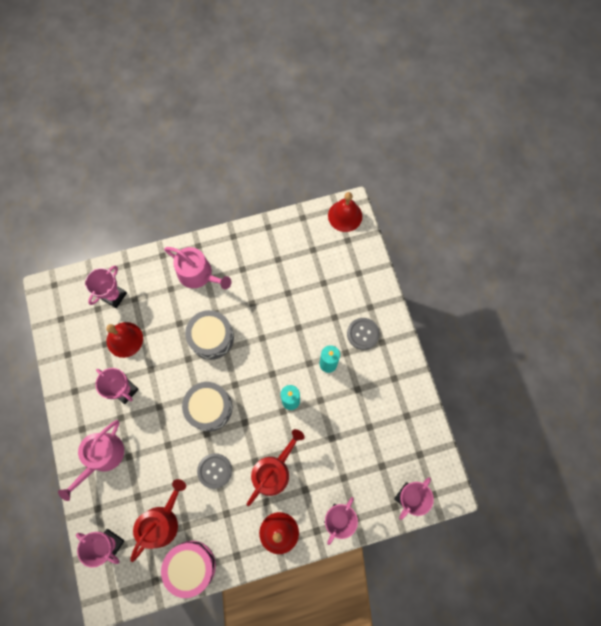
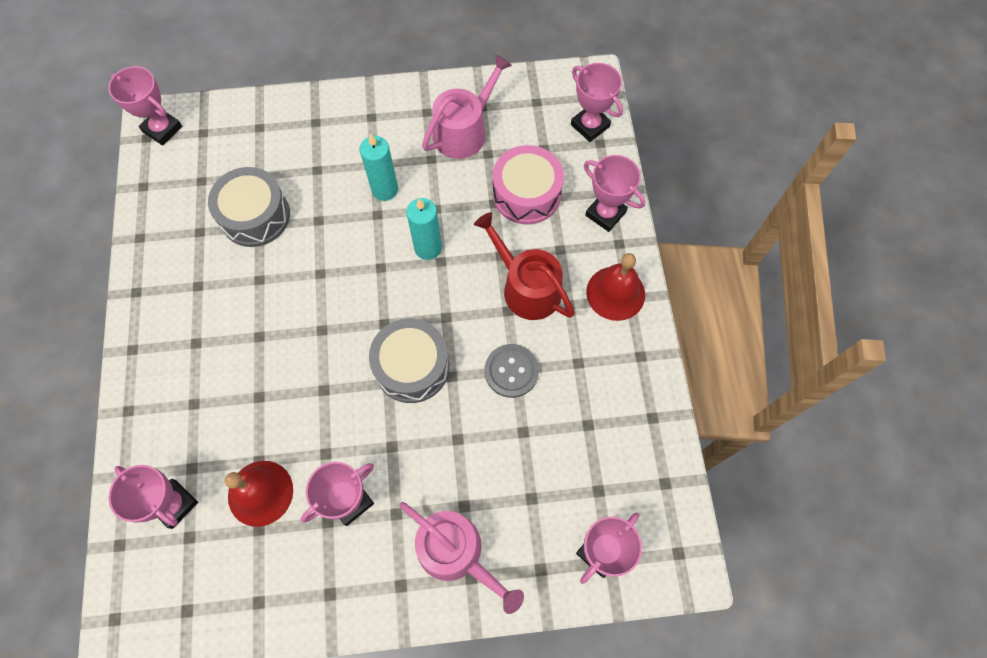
camera: 80 degrees left, 5 degrees down
red watering can [130,479,186,562] -> none
pink drum [161,541,216,598] -> pink drum moved to [493,145,564,225]
pink watering can [164,247,232,289] -> pink watering can moved to [422,54,512,159]
grey drum [185,310,234,360] -> grey drum moved to [208,167,290,247]
red bell [328,192,362,232] -> pink trophy [108,66,182,145]
grey button [347,318,380,350] -> none

